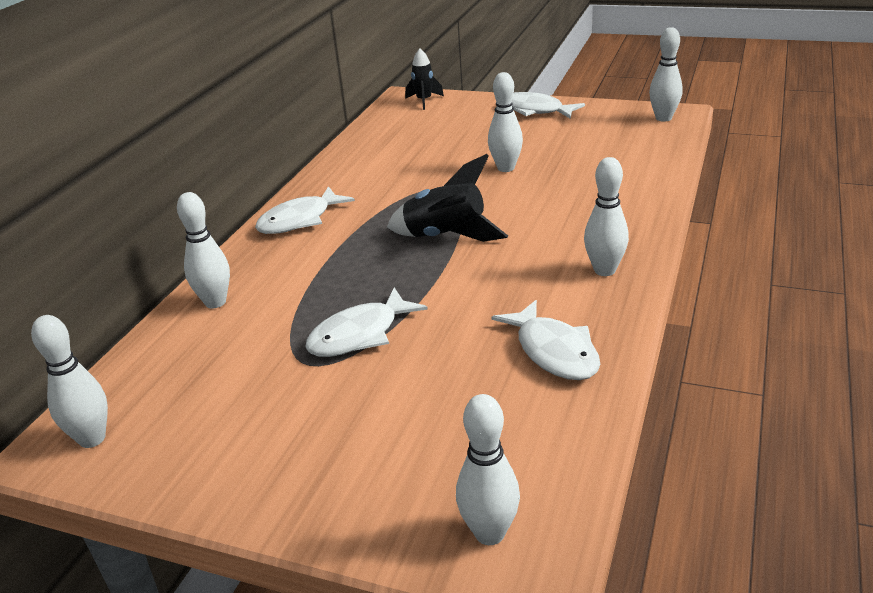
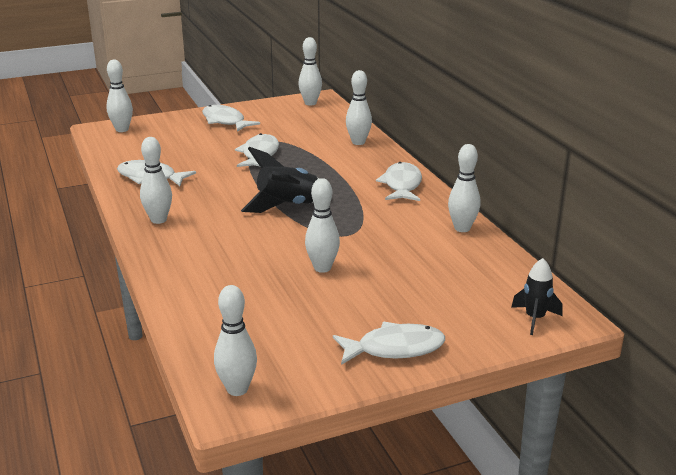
camera: 135 degrees right, 5 degrees down
none -> white fish [202,105,260,132]
none -> white bowling pin [448,144,481,232]

